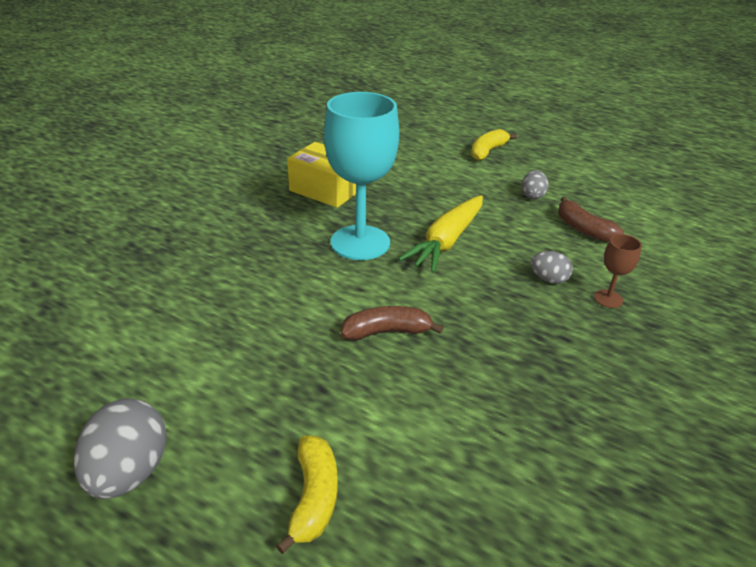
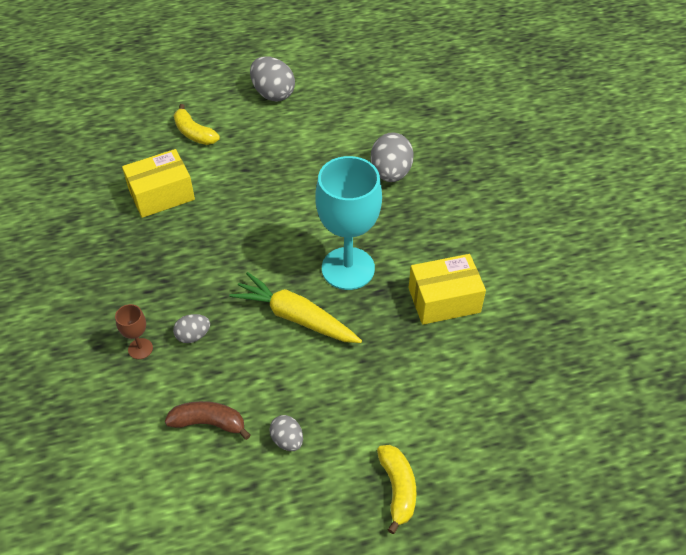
camera: 135 degrees right, 15 degrees up
brown banana [341,306,444,340] -> none
yellow carrot [398,195,483,273] -> yellow carrot turned 45 degrees counterclockwise [229,272,362,343]
none -> yellow box [122,149,195,218]
none -> grey egg [371,132,414,182]

